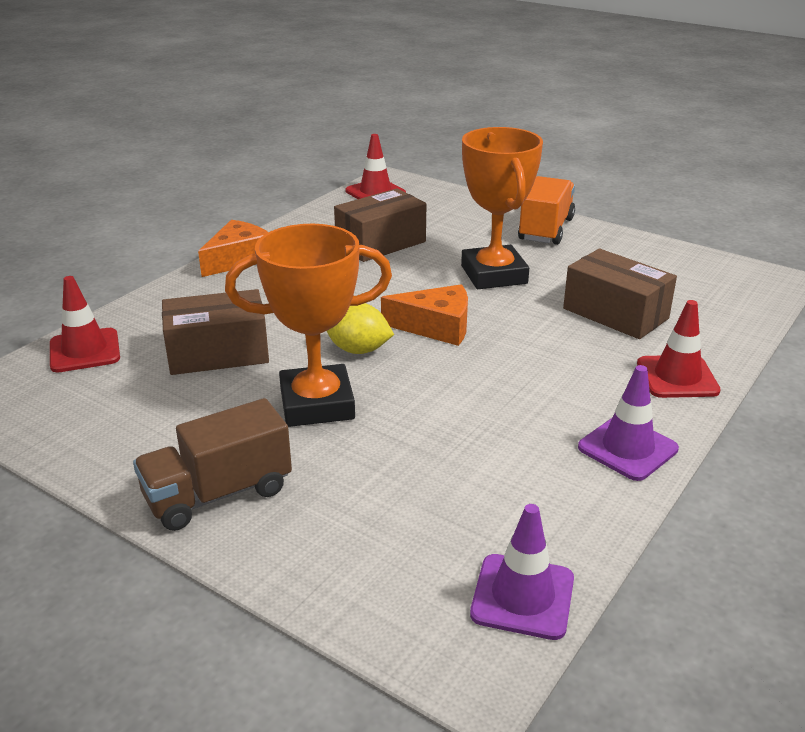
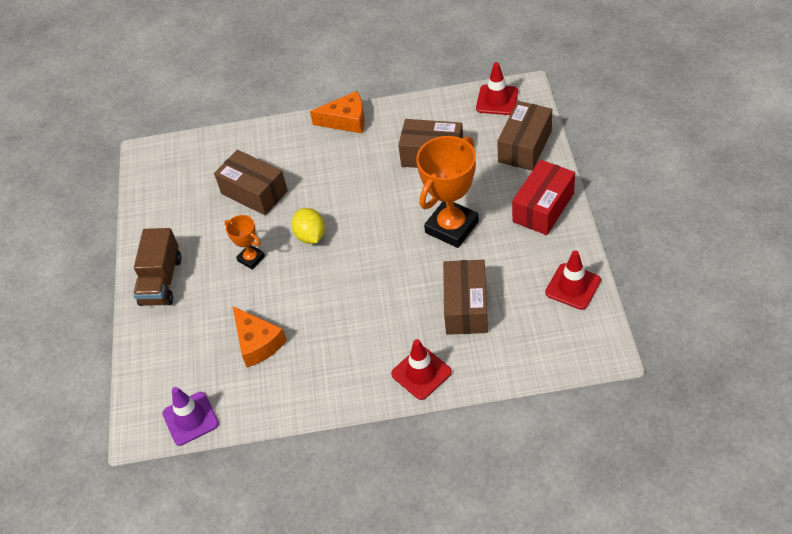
camera: 55 degrees right, 20 degrees up
red traffic cone [50,276,120,372] -> red traffic cone moved to [545,250,601,310]
brown truck [133,398,292,531] -> brown truck turned 105 degrees counterclockwise [133,228,182,306]
orange trophy [225,224,392,427] -> orange trophy [224,215,265,269], size x0.51
orange cheese [381,284,468,346] -> orange cheese moved to [232,306,287,367]
orange truck [518,176,575,245] -> red box [512,160,575,235]
purple traffic cone [578,365,679,481] -> none
none -> brown box [497,101,552,171]

